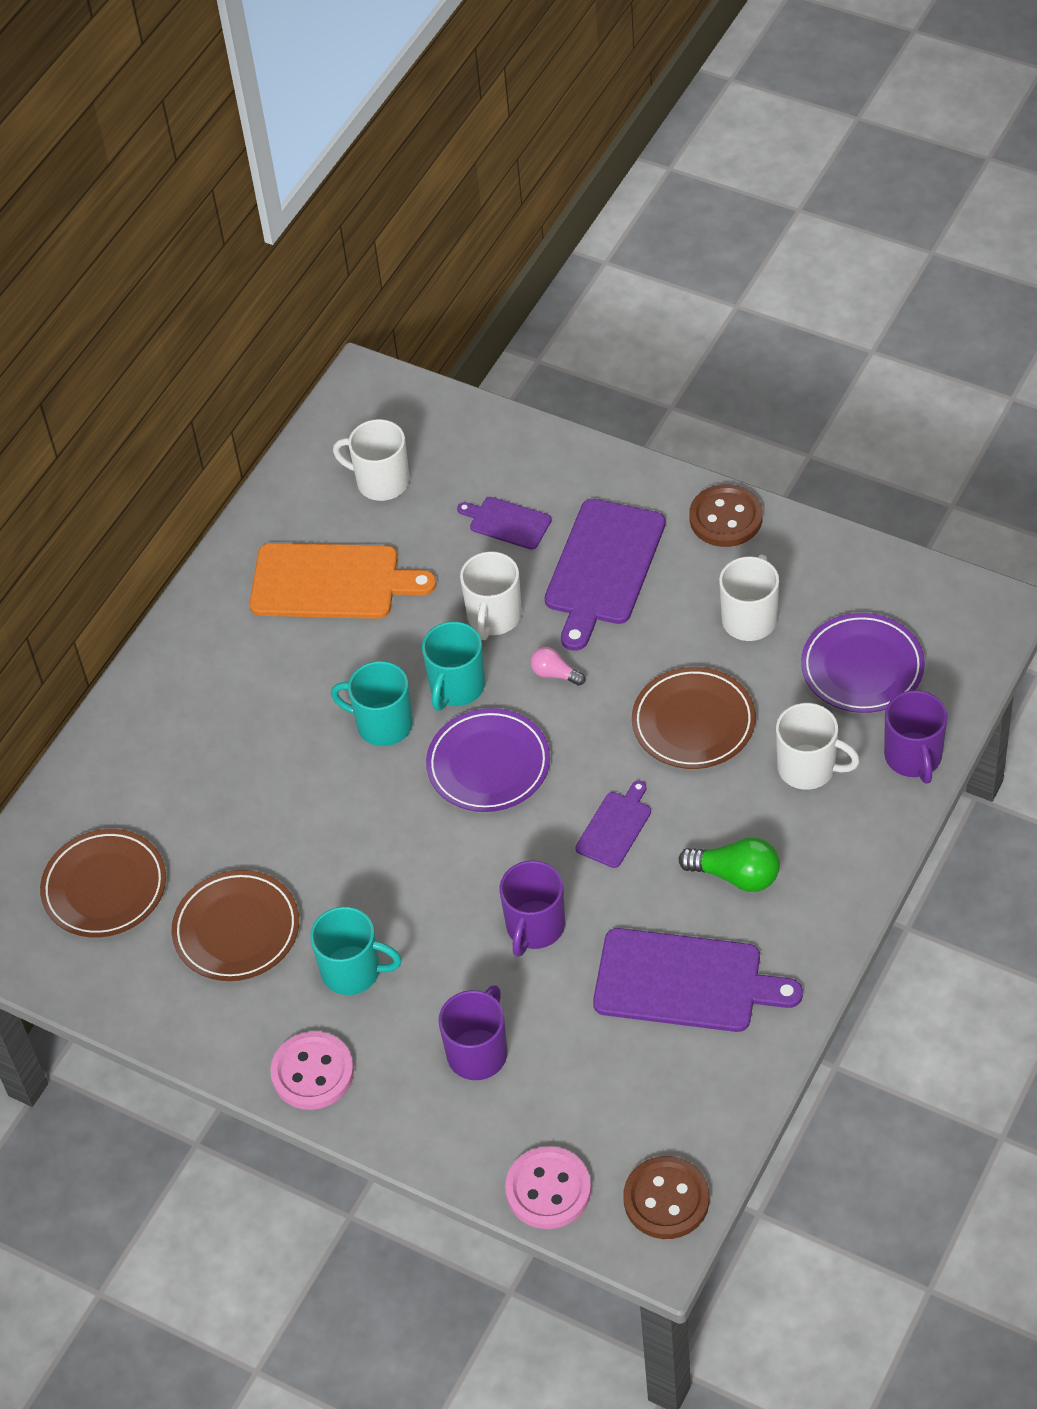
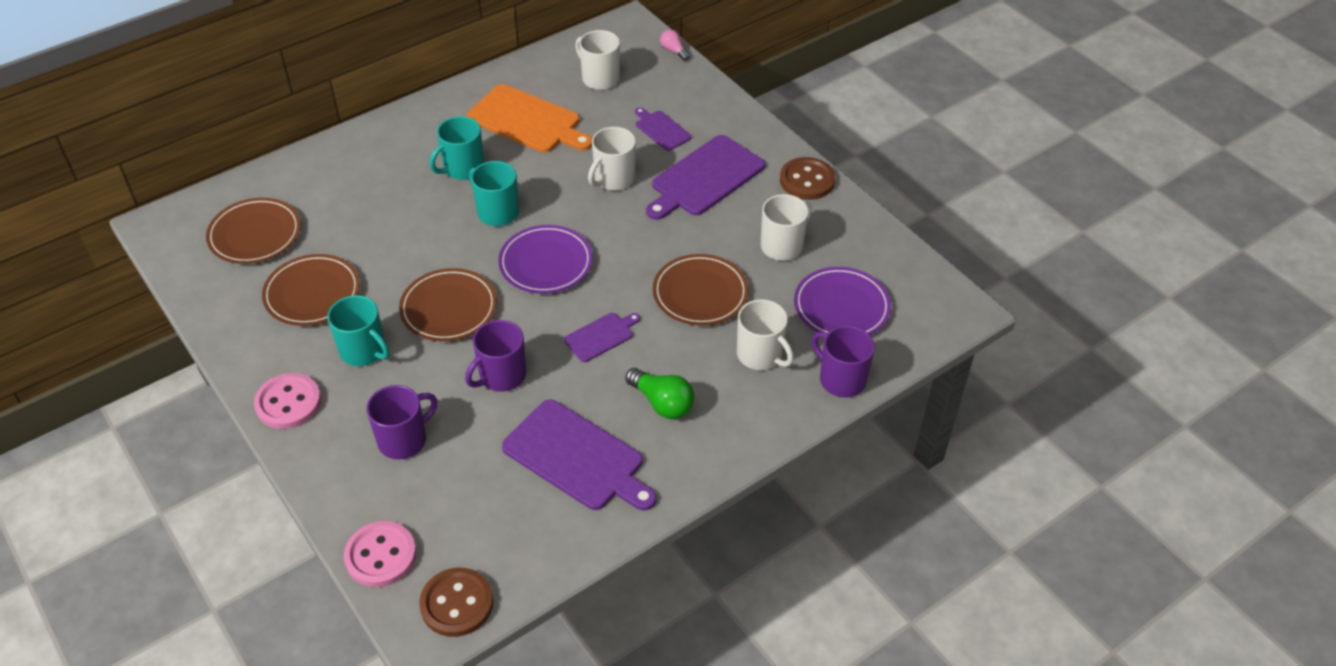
camera: 20 degrees right, 5 degrees down
turquoise mug [422,622,485,711] -> turquoise mug moved to [429,116,484,180]
pink light bulb [530,647,585,686] -> pink light bulb moved to [660,30,689,61]
purple mug [884,690,948,783] -> purple mug turned 120 degrees clockwise [812,326,875,397]
none -> brown plate [399,268,497,341]

